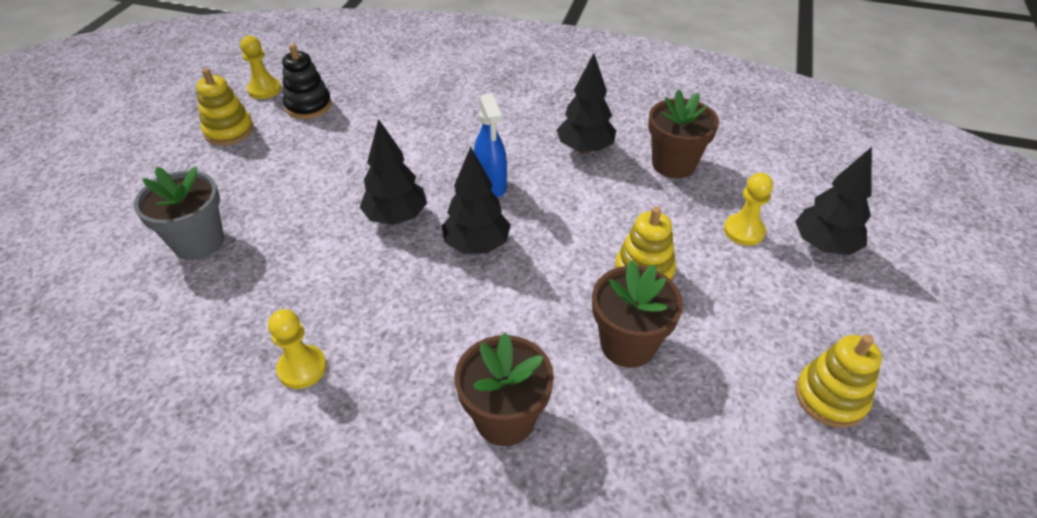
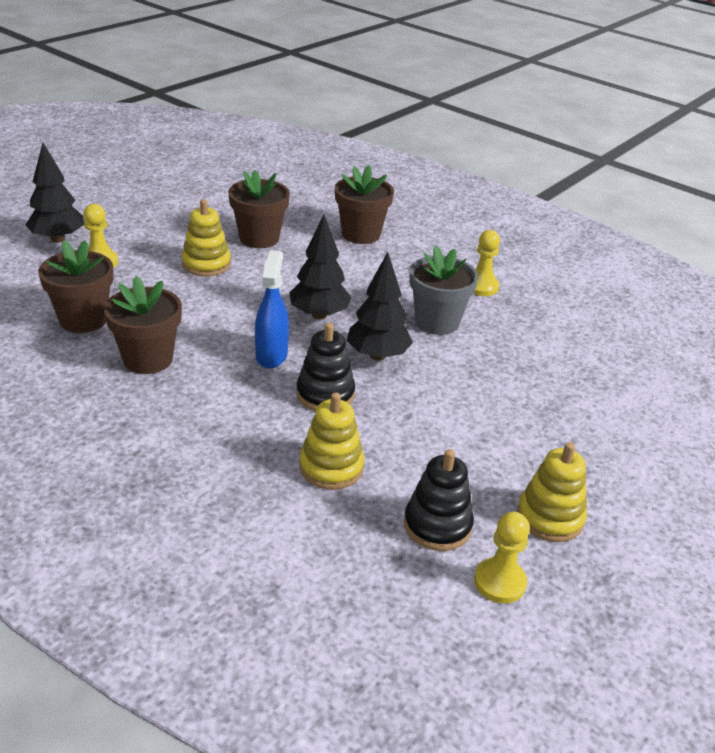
camera: 160 degrees left, 10 degrees down
grey flower pot [134,166,224,260] -> grey flower pot moved to [409,246,479,335]
black tree [557,53,616,154] -> brown flower pot [104,276,182,374]
yellow stacking toy [795,335,882,428] -> yellow stacking toy moved to [299,392,364,490]
none -> black stacking toy [296,323,355,411]

